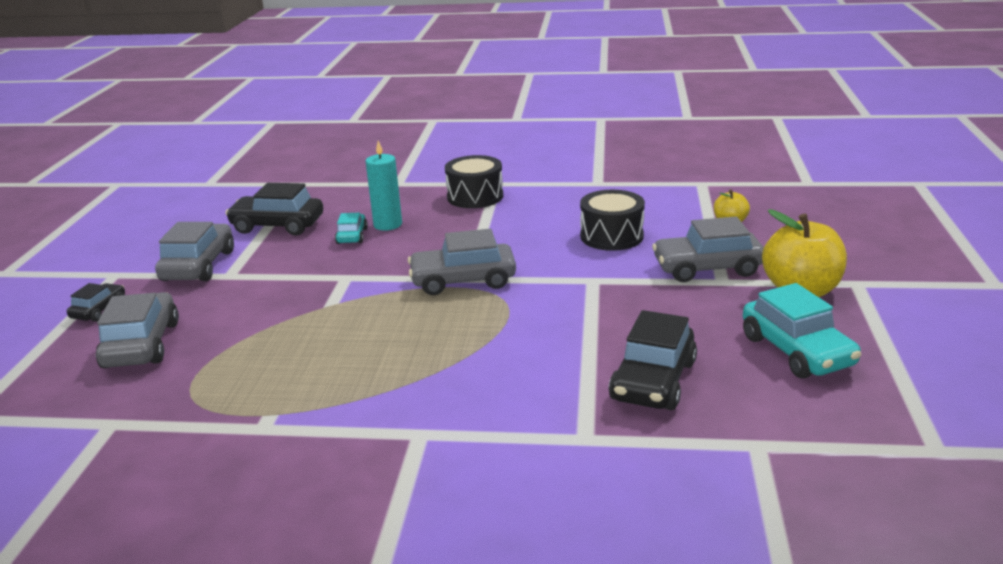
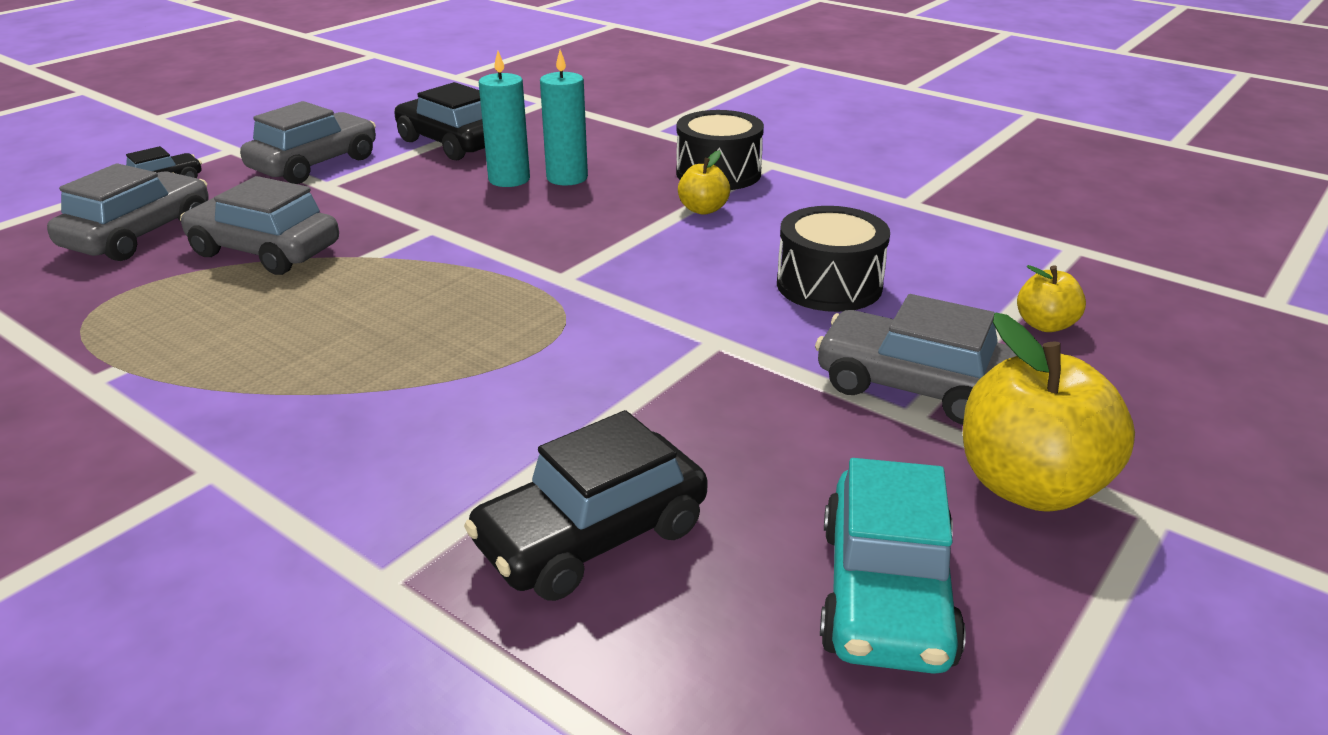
camera: 30 degrees right, 5 degrees up
turquoise car [335,213,368,244] -> turquoise candle [479,51,530,187]
grey car [408,229,516,295] -> grey car moved to [180,176,339,275]
none -> yellow apple [678,150,730,215]

